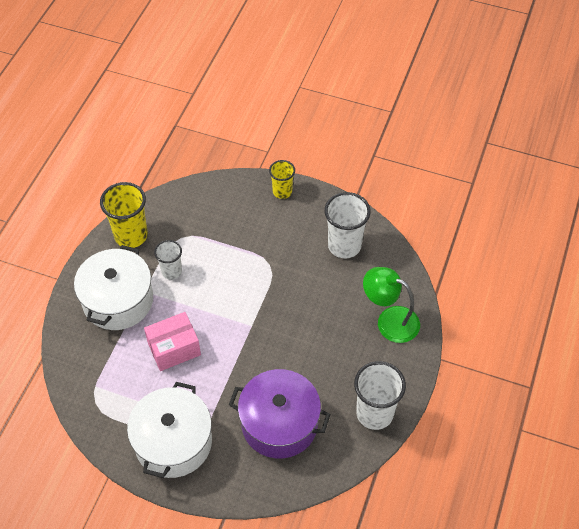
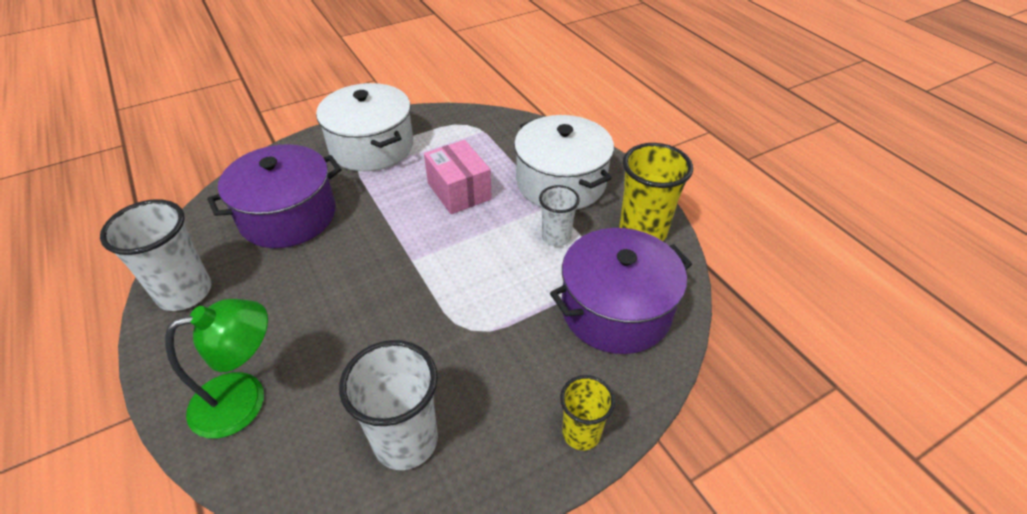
camera: 130 degrees right, 10 degrees down
pink box [144,312,201,371] -> pink box turned 45 degrees counterclockwise [424,140,492,214]
none -> purple pot [550,228,692,354]

